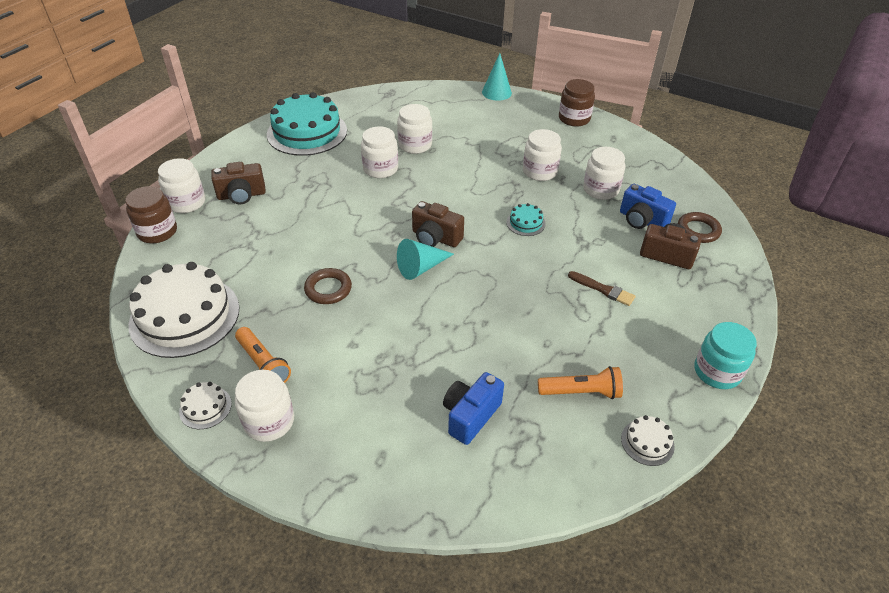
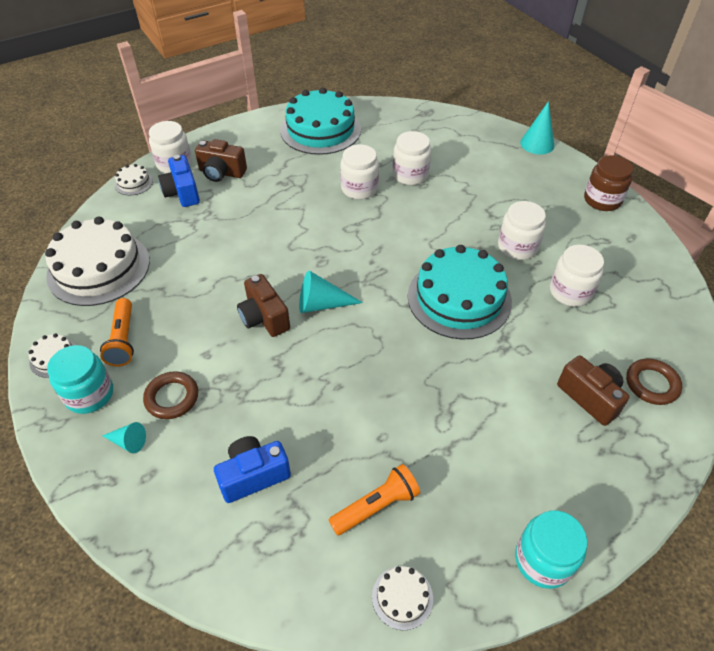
camera: 30 degrees right, 5 degrees up
brown jar [125,186,177,243] -> white cake [115,164,153,195]
white jar [235,370,294,442] -> turquoise jar [47,345,113,414]
brown ring [304,268,352,304] -> brown ring moved to [143,371,198,419]
brown camera [412,201,464,247] -> brown camera moved to [237,274,290,337]
turquoise cake [506,203,546,236] -> turquoise cake [408,245,512,339], size x2.36
orange flashlight [538,366,623,399] -> orange flashlight turned 60 degrees counterclockwise [329,464,420,536]
brown brush [568,271,636,306] -> none
blue camera [620,184,676,229] -> blue camera moved to [158,155,200,207]
none -> turquoise cone [102,422,146,453]

